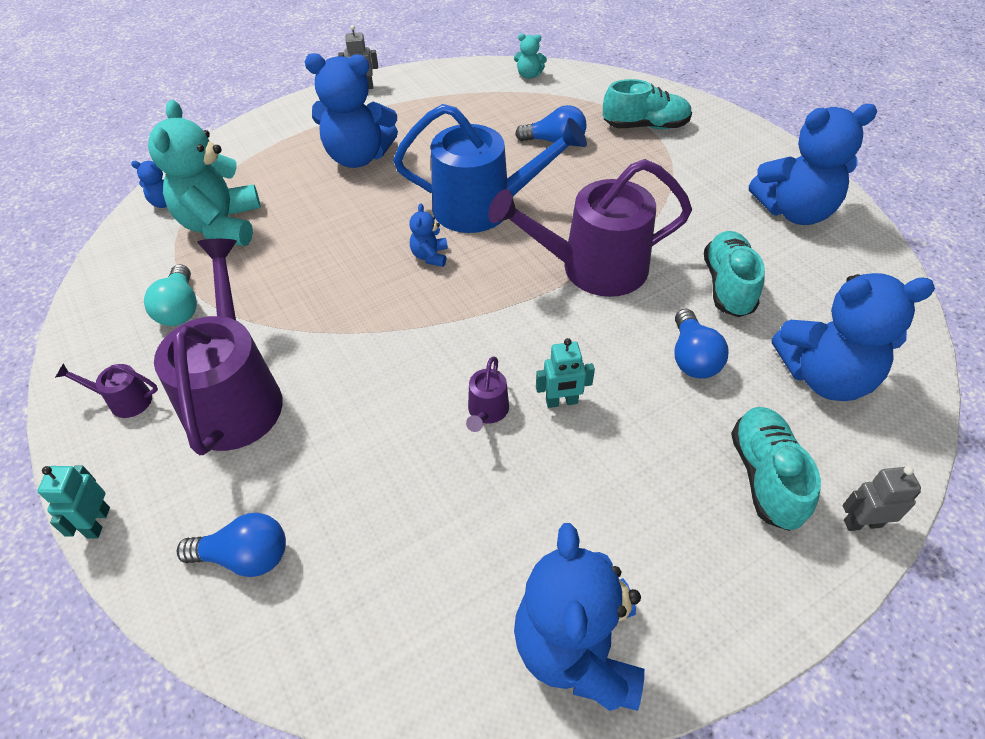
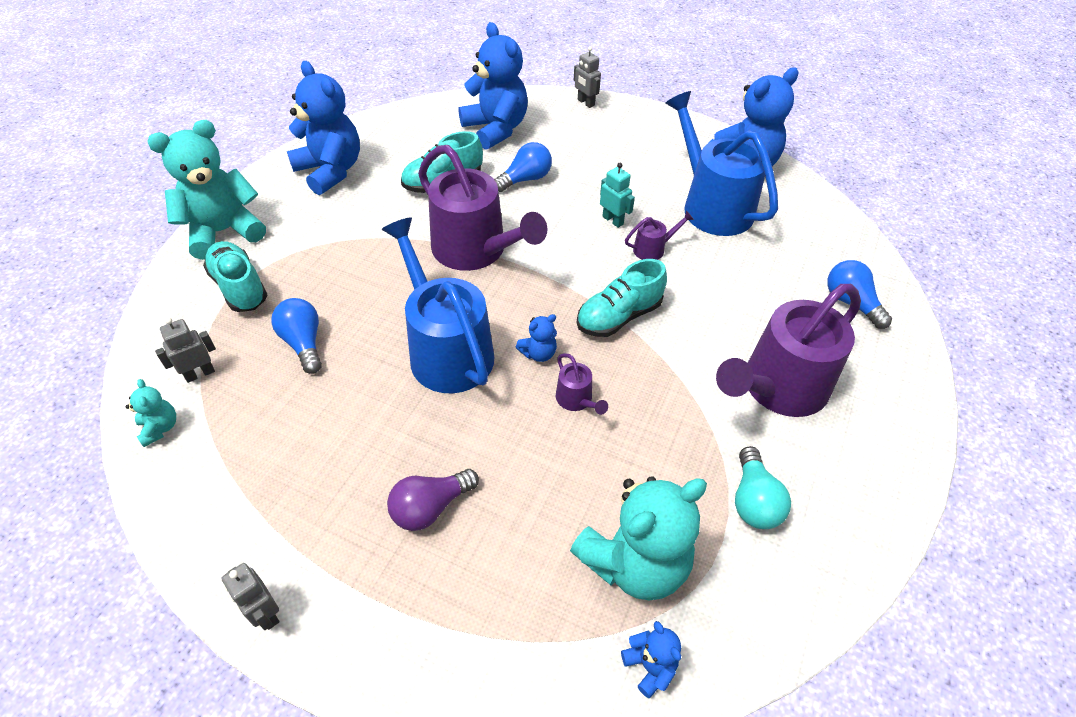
camera: 125 degrees left, 0 degrees up
turquoise robot [37,465,110,538] -> none
purple watering can [55,364,158,418] -> purple watering can moved to [556,353,608,415]
turquoise light bulb [144,265,197,326] -> turquoise light bulb turned 135 degrees clockwise [735,446,791,529]
blue teddy bear [304,53,398,168] -> purple light bulb [387,469,479,531]
turquoise shoe [731,407,821,531] -> turquoise shoe moved to [577,259,667,337]
none -> turquoise teddy bear [147,120,266,260]
none -> grey robot [155,318,216,383]
none -> blue watering can [665,91,778,236]

